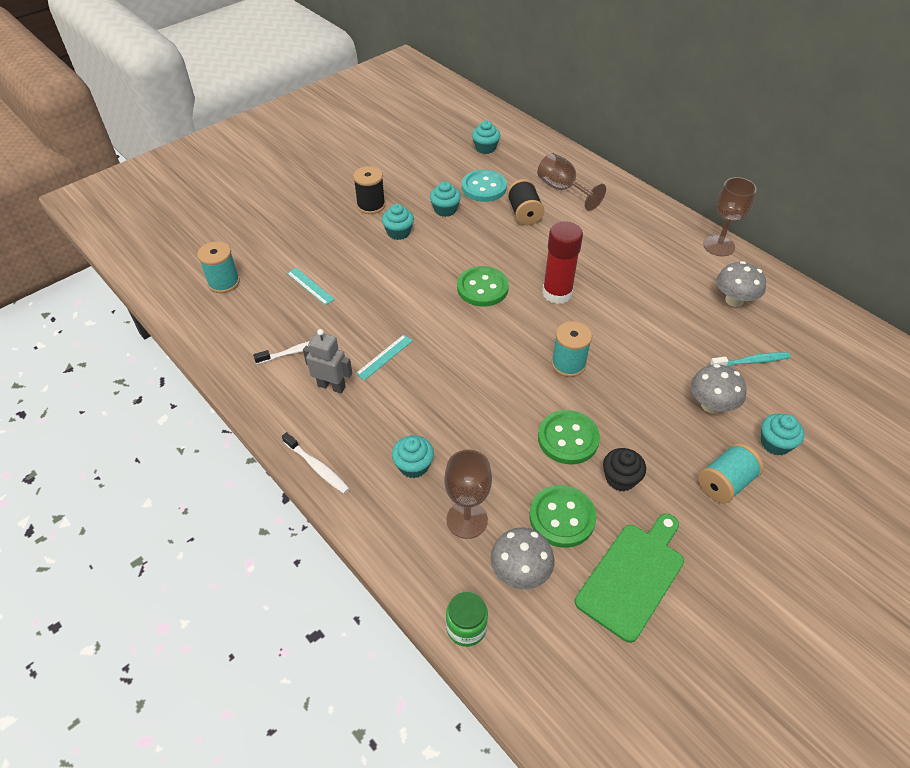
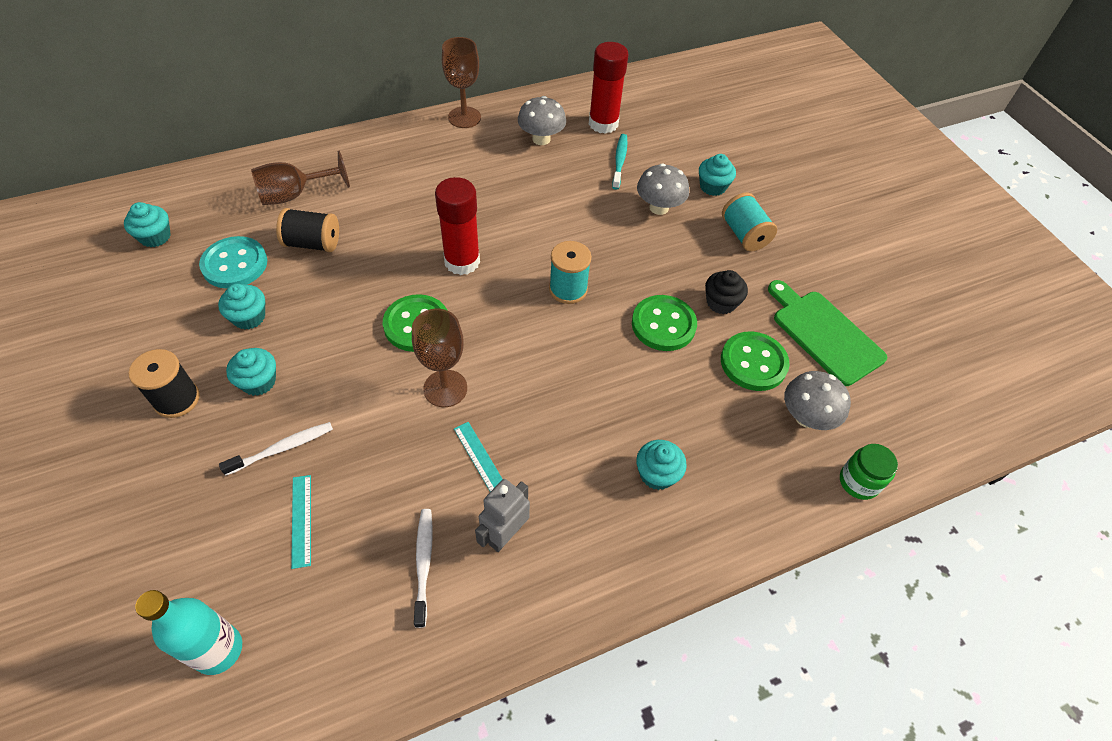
camera: 75 degrees left, 5 degrees up
turquoise spool [197,241,240,293] -> turquoise bottle [135,590,242,675]
white toothbrush [282,432,350,494] -> white toothbrush moved to [219,422,333,476]
turquoise ruler [287,268,335,305] -> turquoise ruler turned 75 degrees counterclockwise [291,475,311,569]
brown goblet [444,450,492,539] -> brown goblet moved to [412,309,467,407]
none -> red glue stick [589,42,628,134]

